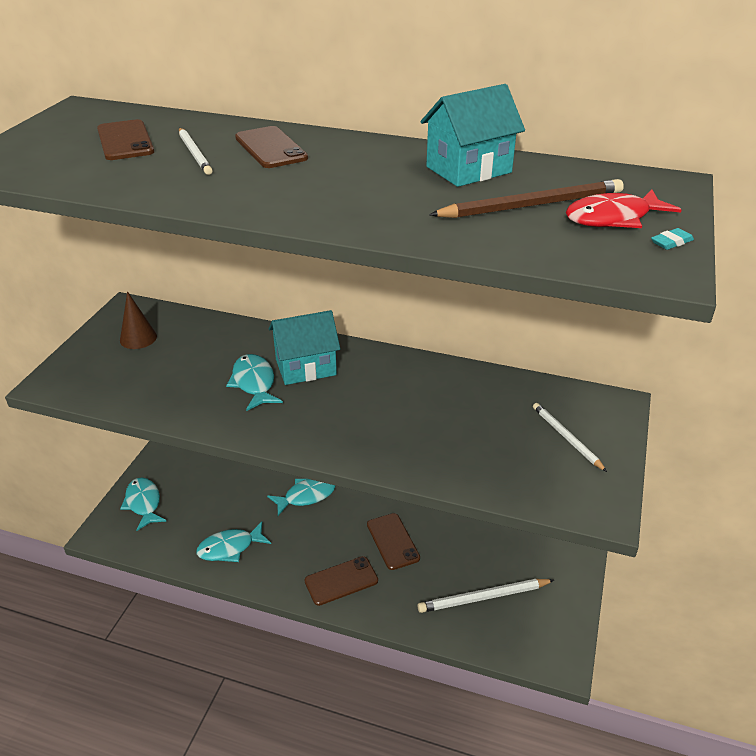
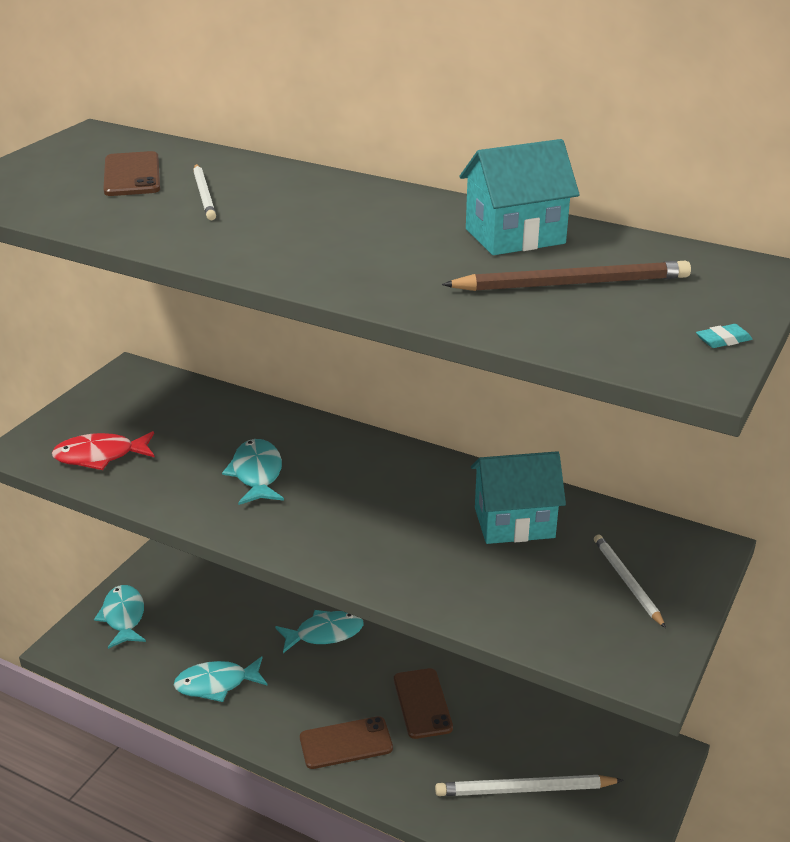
camera: 10 degrees right, 5 degrees down
brown cone [120,291,157,349] -> none
brown phone [235,126,308,168] -> none
turquoise house [269,310,340,385] -> turquoise house moved to [471,451,566,544]
red fish [566,189,682,228] -> red fish moved to [52,431,155,470]

